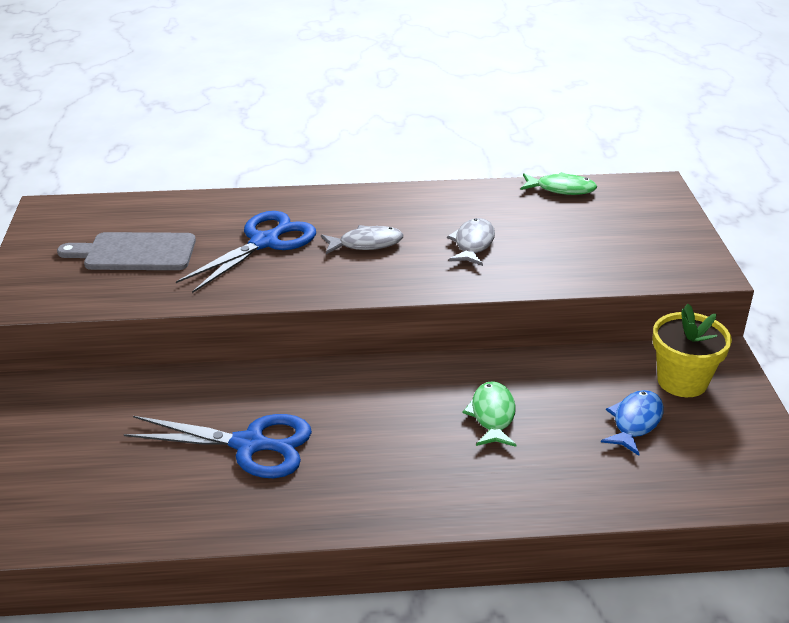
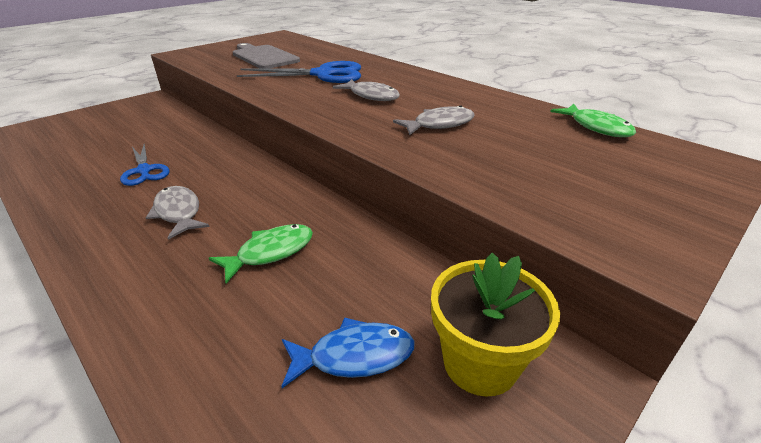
camera: 50 degrees right, 0 degrees up
blue scissors [124,414,312,478] -> blue scissors [120,144,170,186], size x0.62
none -> grey fish [146,186,210,240]

